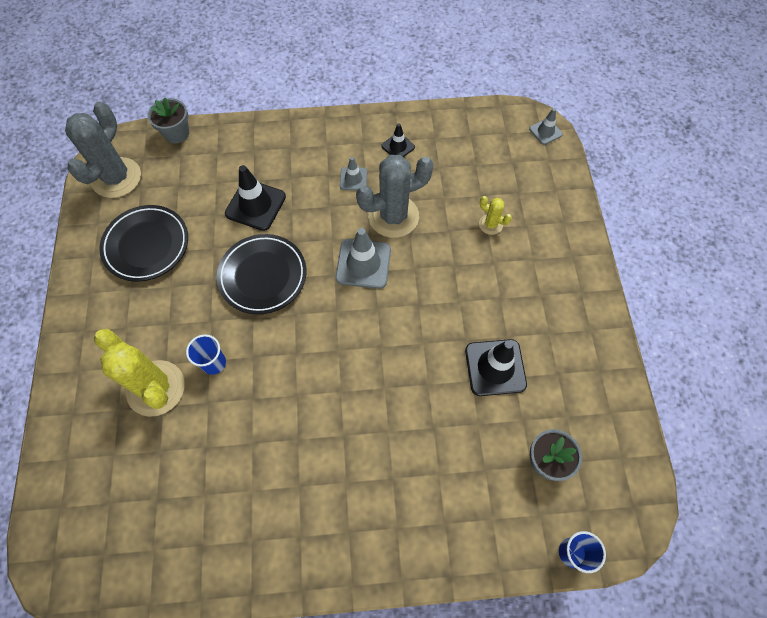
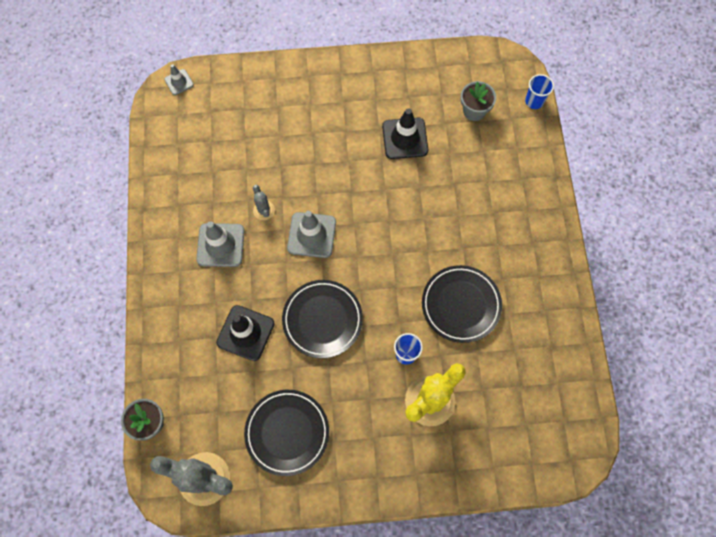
camera: 90 degrees left, 5 degrees up
grey traffic cone [340,157,367,190] -> grey traffic cone [196,221,244,267], size x1.79
grey cactus [356,155,434,238] -> grey cactus [253,185,275,220], size x0.47
black traffic cone [381,123,415,157] -> none
yellow cactus [479,196,512,235] -> none
none -> black plate [422,265,502,343]

